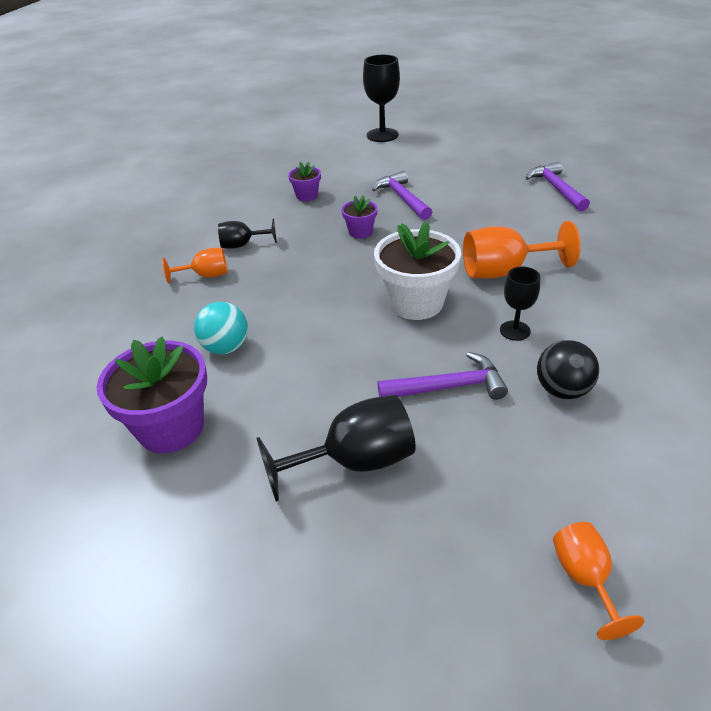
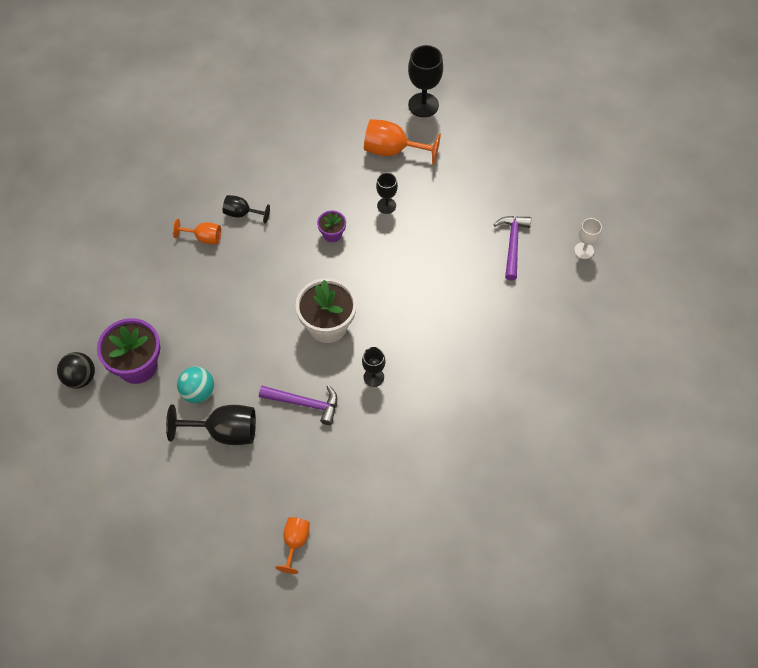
camera: 20 degrees right, 20 degrees up
turquoise ball [194,302,248,354] -> turquoise ball moved to [177,367,214,403]
purple flower pot [288,162,321,201] -> none
purple hammer [372,171,432,220] -> black goblet [376,172,398,214]
orange goblet [463,221,580,278] -> orange goblet moved to [364,119,441,165]
black ball [537,340,599,399] -> black ball moved to [57,352,95,389]
none -> white goblet [574,218,602,259]

